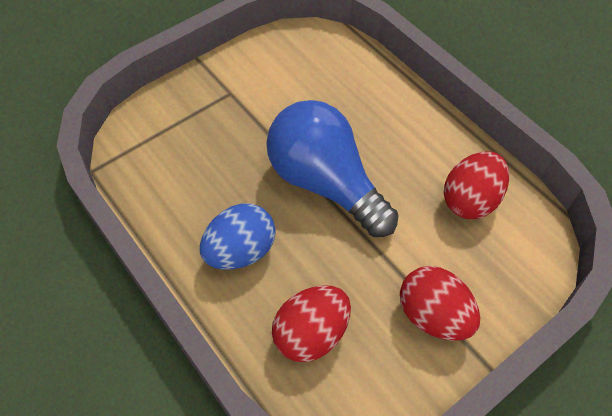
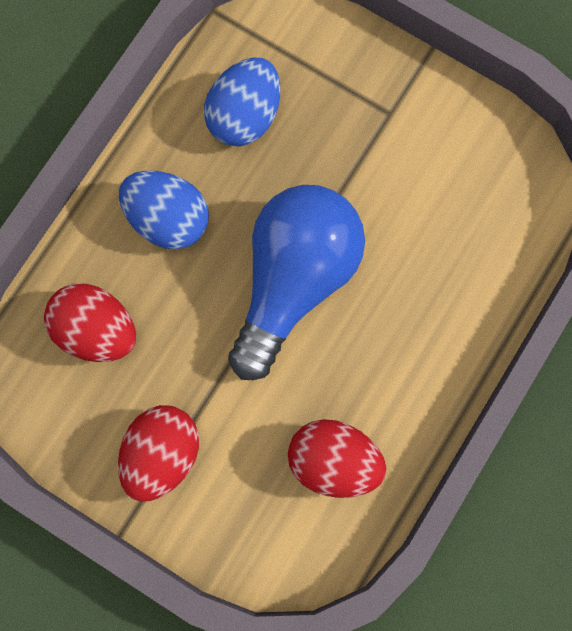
camera: 70 degrees right, 20 degrees up
none -> blue egg [204,58,280,146]

